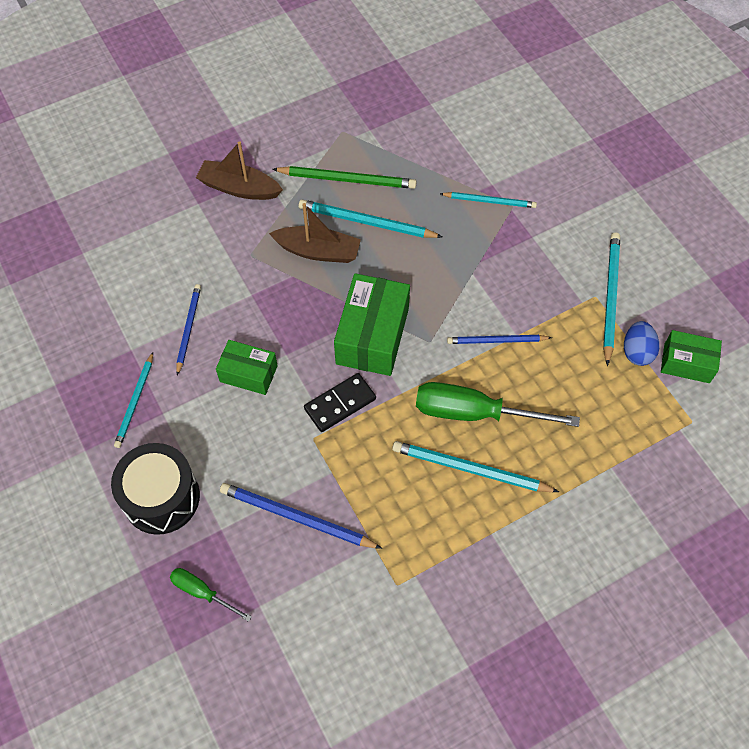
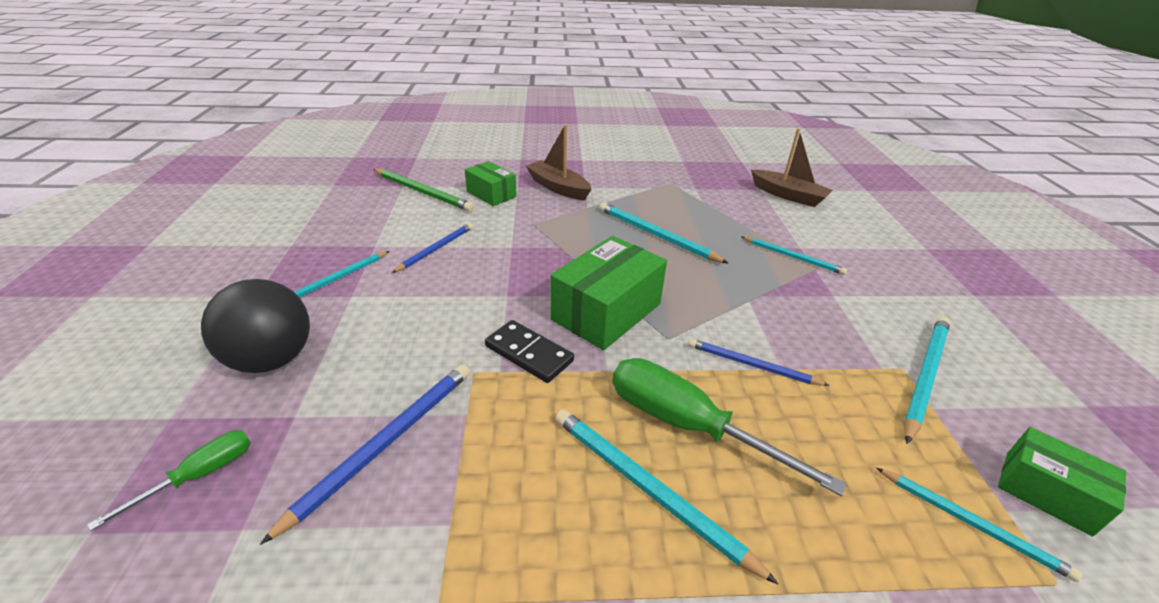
camera: 25 degrees right, 25 degrees down
black drum [111,443,200,535] -> black ball [201,279,310,373]
green screwdriver [170,568,252,622] -> green screwdriver turned 75 degrees clockwise [87,430,251,531]
green box [216,340,278,395] -> green box moved to [465,161,517,206]
blue pencil [220,483,382,549] -> blue pencil turned 75 degrees clockwise [260,364,470,545]
brown boat [269,203,361,263] -> brown boat moved to [751,128,833,207]
green pencil [273,166,417,189] -> green pencil moved to [373,169,474,212]
black domino [304,373,376,432] -> black domino turned 45 degrees clockwise [485,320,574,383]
blue egg [624,321,659,366] -> none
none -> turquoise pencil [876,468,1083,582]

